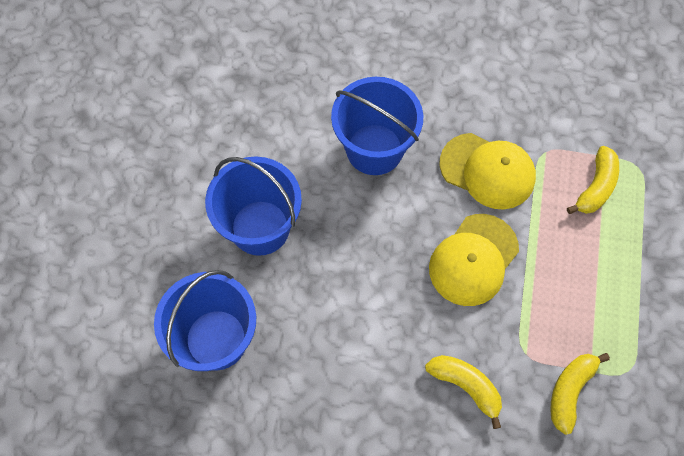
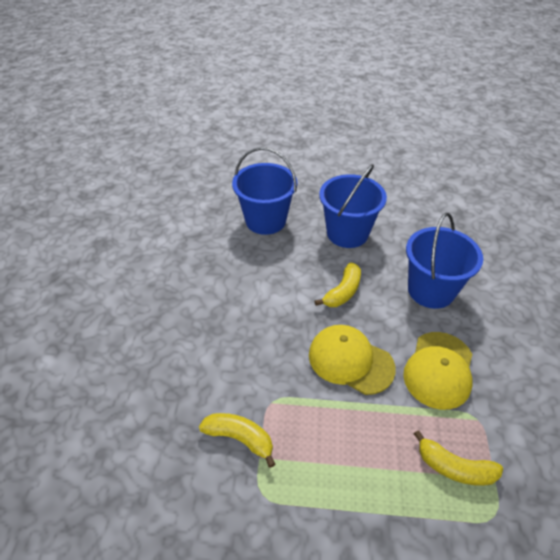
camera: 85 degrees right, 20 degrees down
yellow banana [425,355,502,429] -> yellow banana moved to [315,262,361,307]

